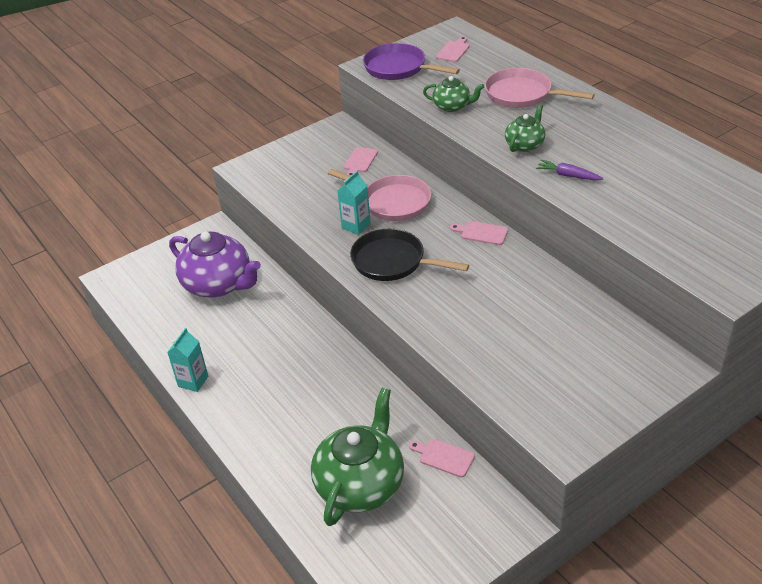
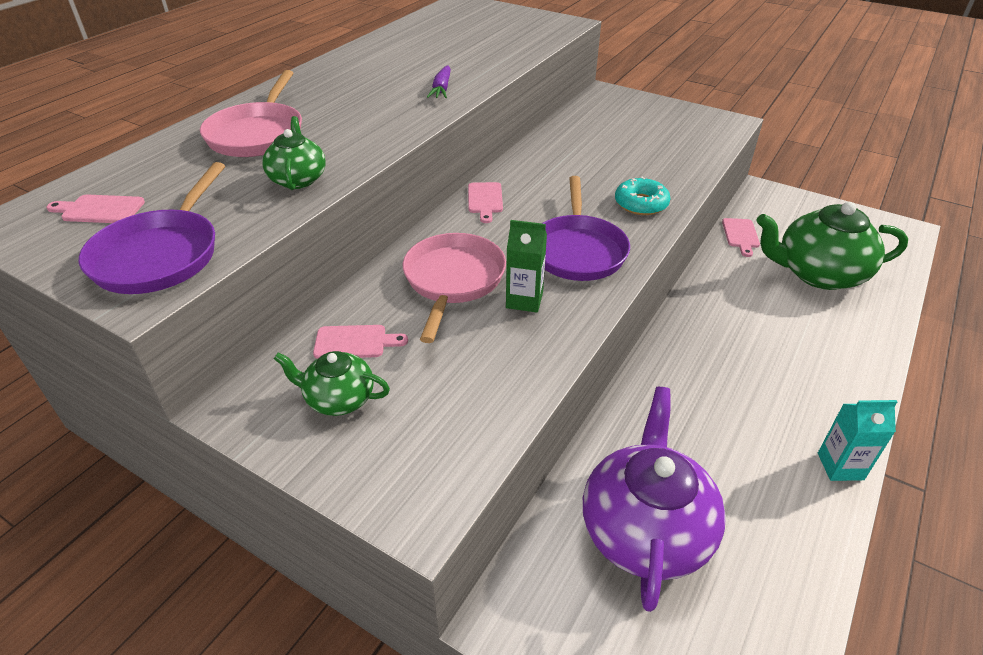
camera: 115 degrees left, 0 degrees up
turquoise carton [337,171,371,235] -> green carton [506,220,547,313]
black pan [350,229,469,281] -> purple pan [542,176,630,281]
green teapot [505,104,545,152] -> green teapot moved to [274,351,390,416]
none -> turquoise donut [615,177,671,215]

